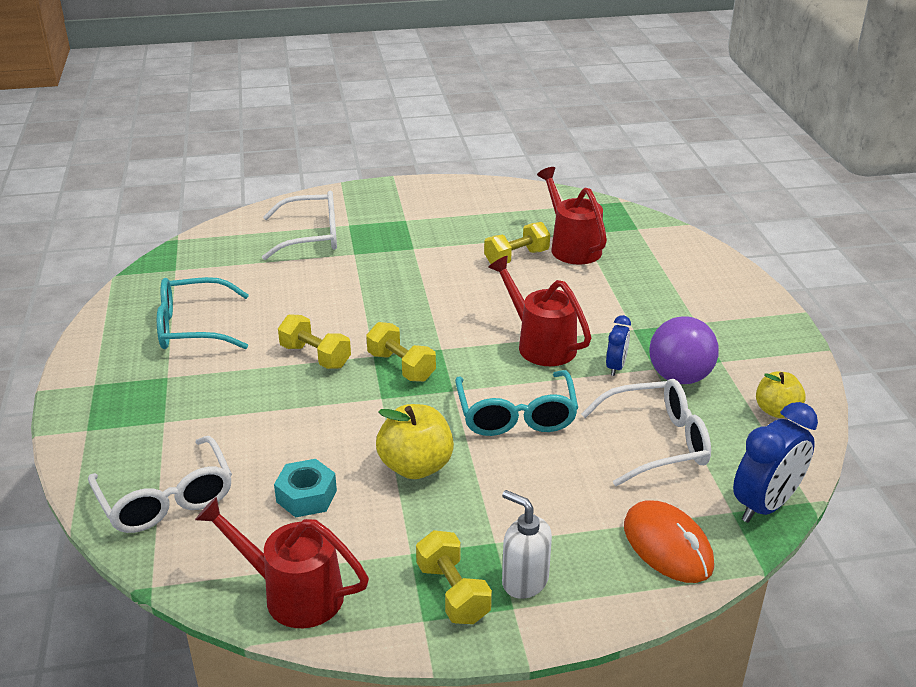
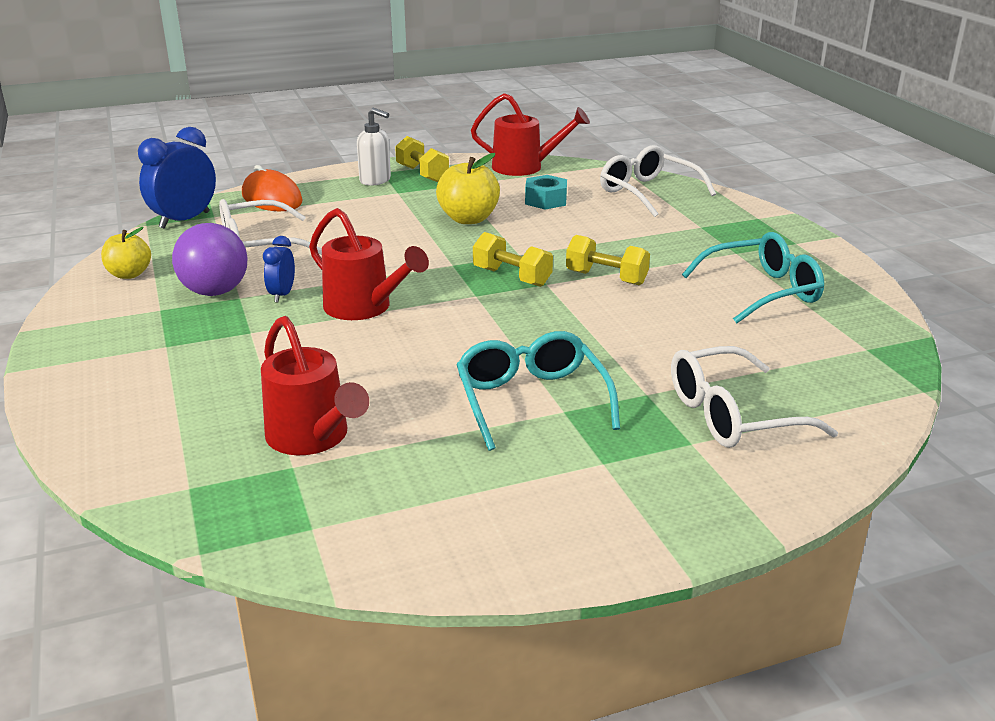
camera: 170 degrees right, 5 degrees down
turquoise glasses [455,370,578,436] -> turquoise glasses moved to [456,331,620,451]
yellow dumbbell [484,222,550,264] -> none

